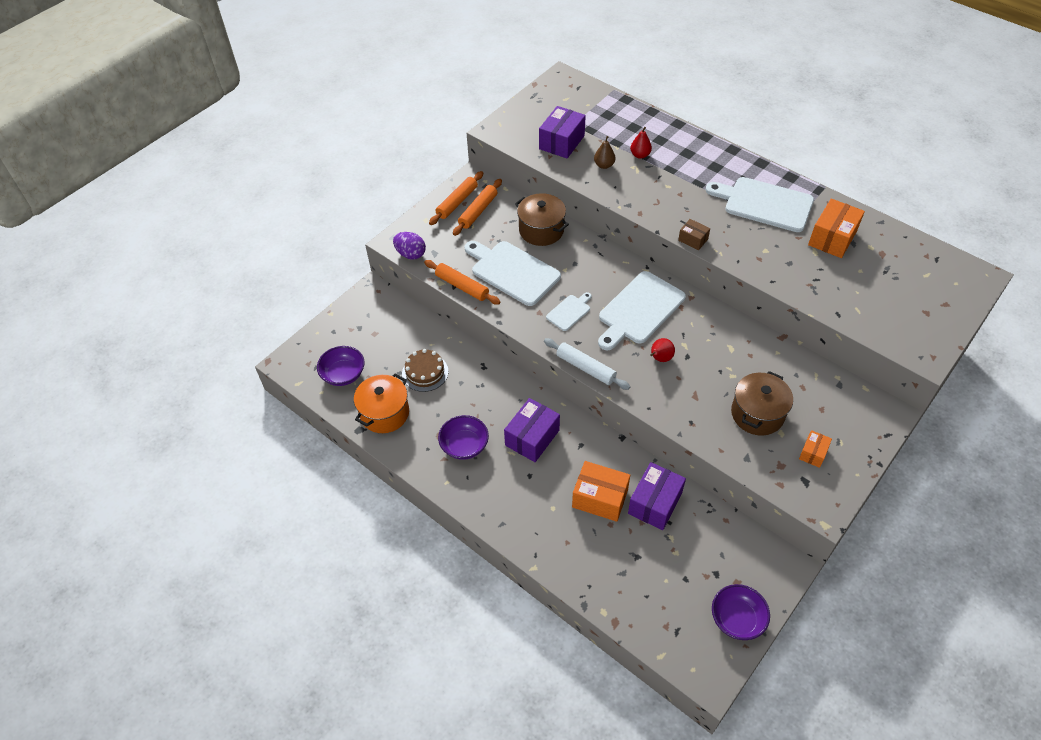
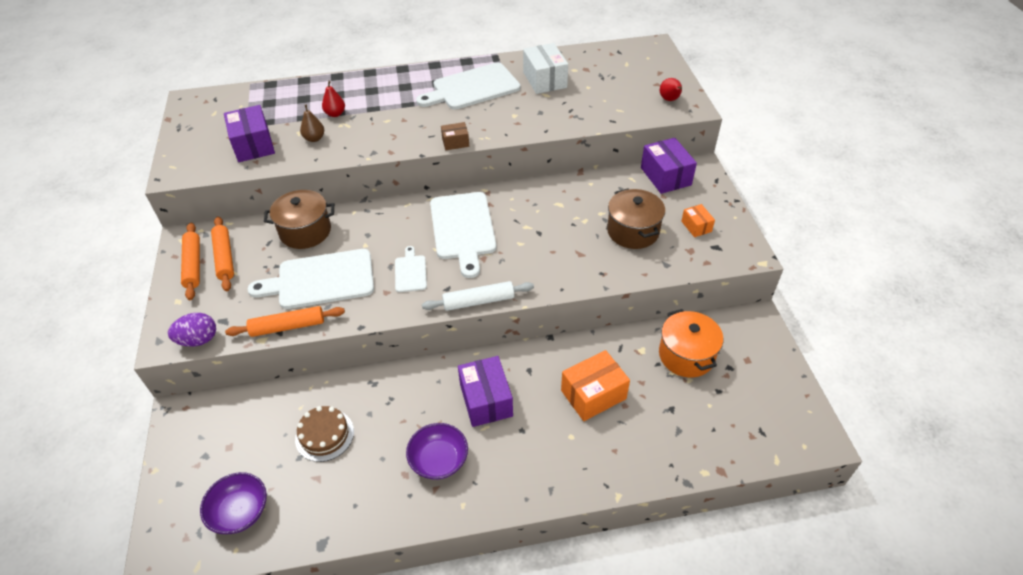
camera: 50 degrees left, 5 degrees down
orange pot [354,374,409,433] -> orange pot moved to [659,309,723,378]
purple box [628,462,686,530] -> purple box moved to [641,138,697,194]
red pear [650,338,675,362] -> red pear moved to [660,78,682,101]
purple bowl [712,584,770,640] -> none
orange box [808,199,865,258] -> white box [523,43,568,94]

